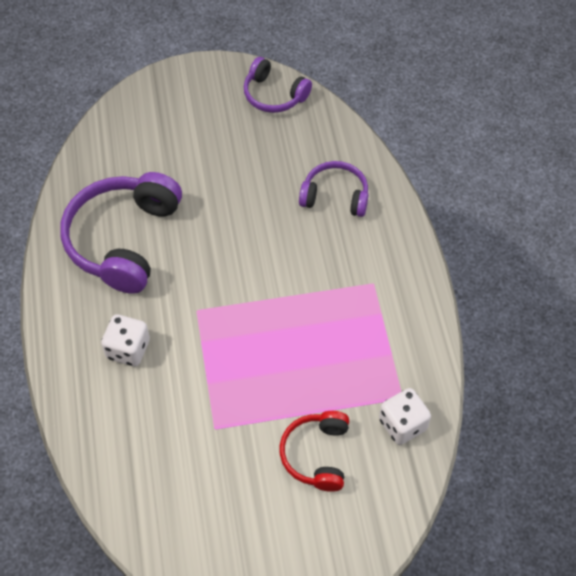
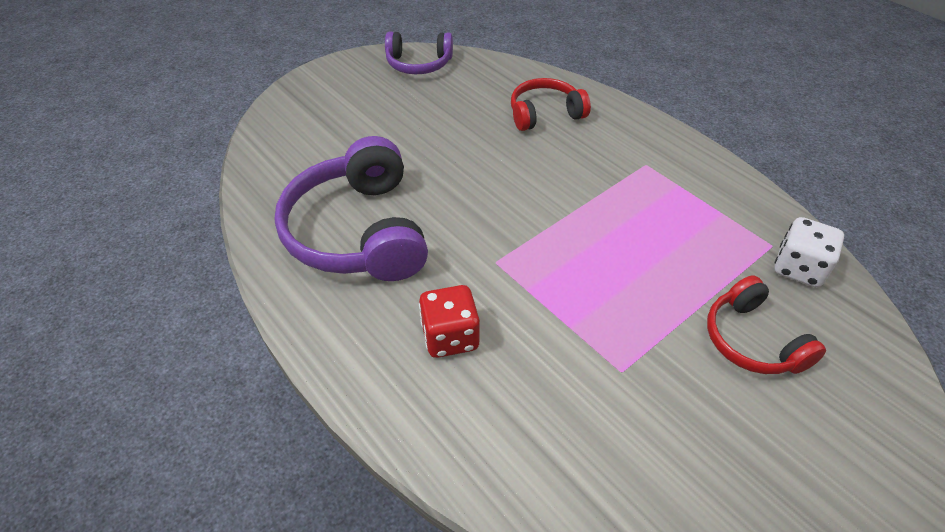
camera: 30 degrees left, 10 degrees down
white dice [101,314,150,366] -> red dice [419,285,480,358]
purple headphones [299,161,369,217] -> red headphones [511,78,591,131]

